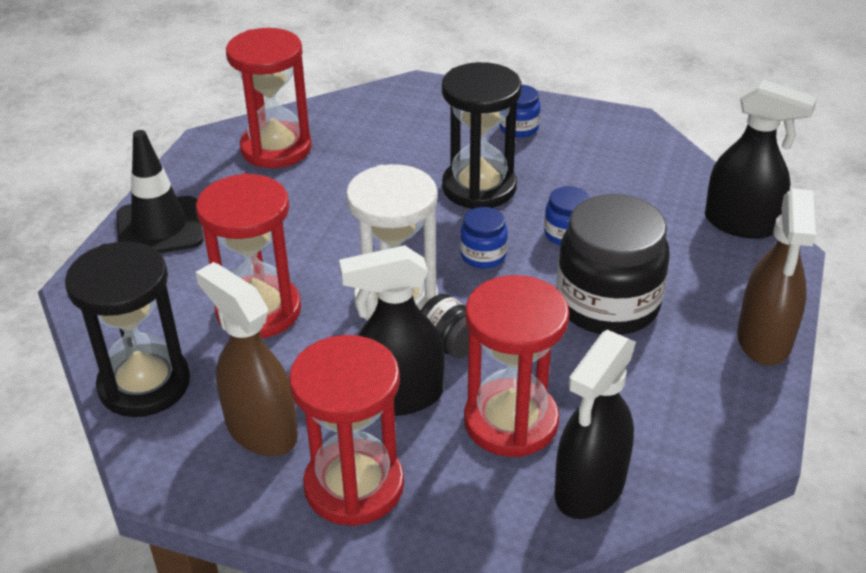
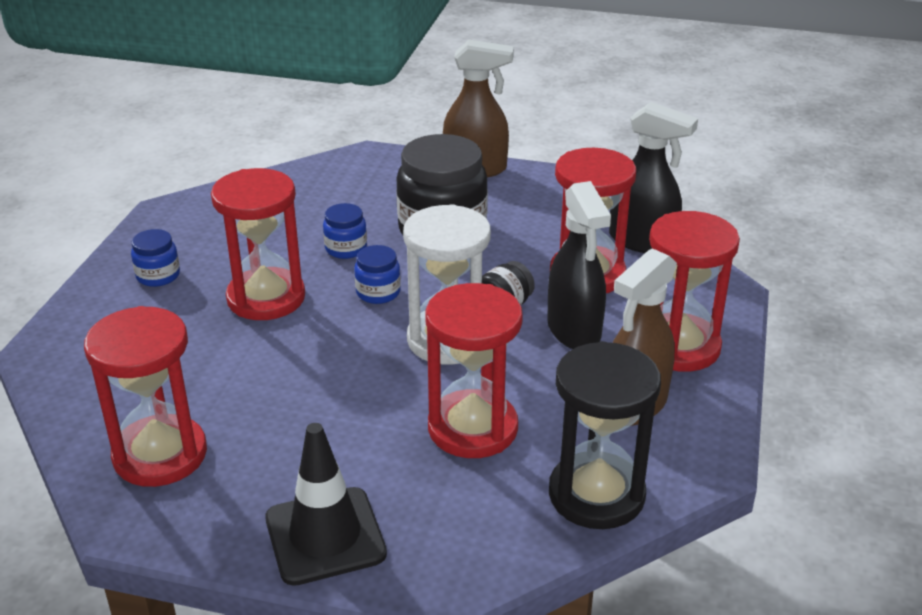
camera: 95 degrees left, 5 degrees down
black hourglass [442,62,521,209] -> red hourglass [211,168,305,320]
black spray bottle [705,80,817,239] -> none

